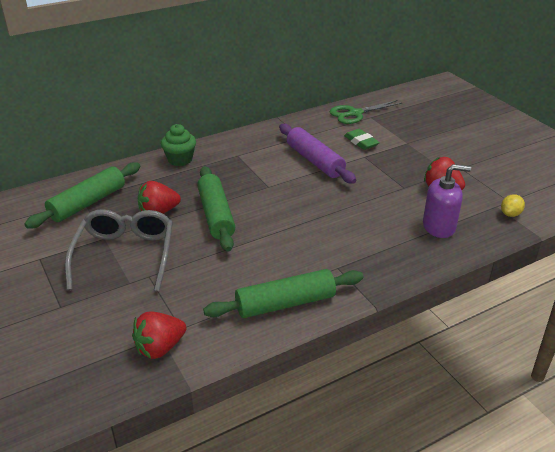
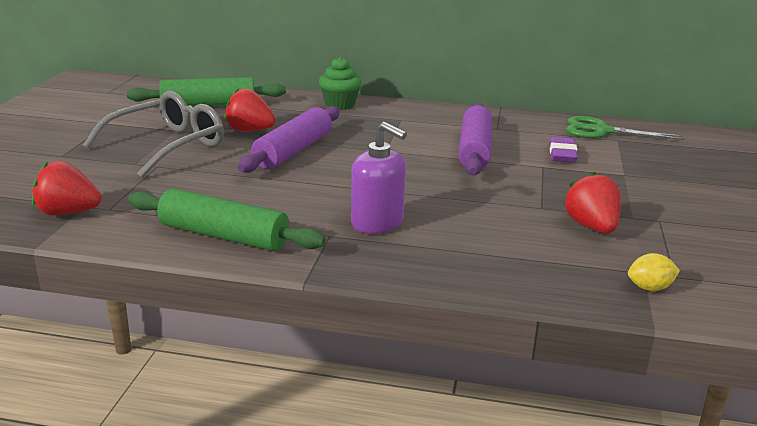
camera: 40 degrees right, 10 degrees down
green rolling pin [197,166,235,252] -> purple rolling pin [238,106,340,173]
green eraser [344,129,380,150] -> purple eraser [550,137,578,163]
purple soap dispenser [423,164,471,238] -> purple soap dispenser moved to [351,122,407,234]

